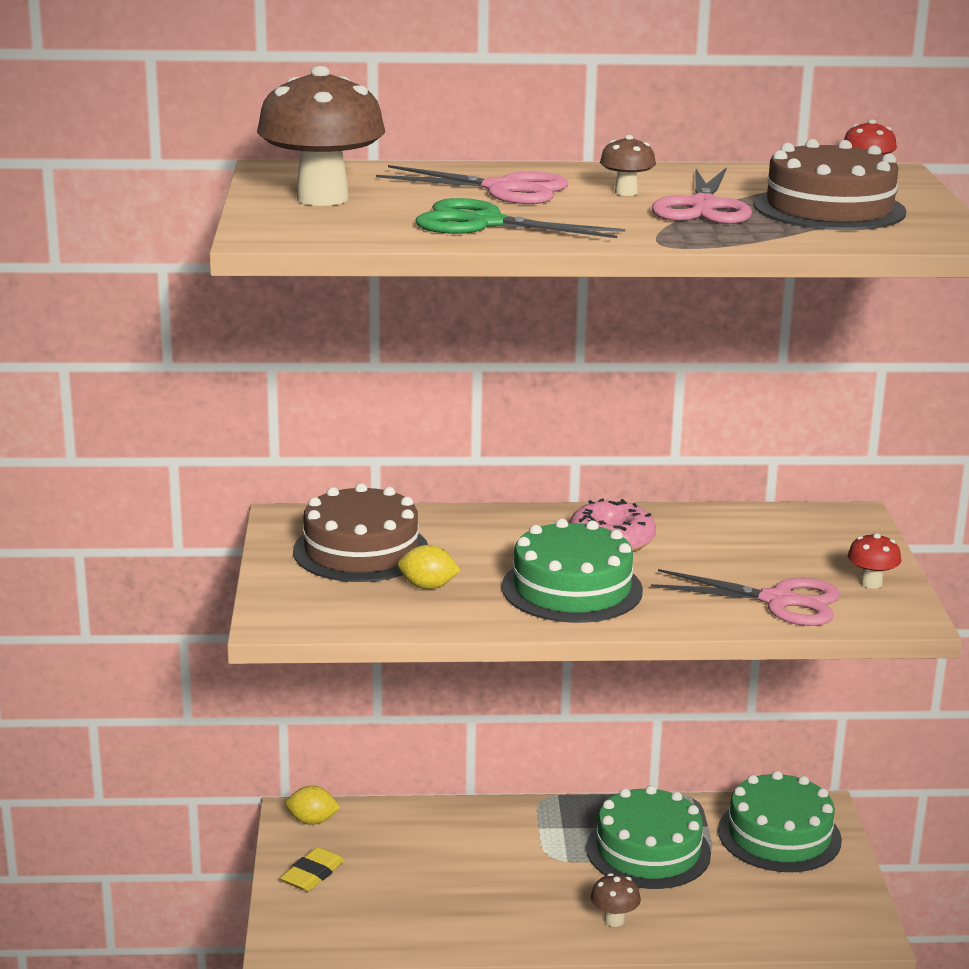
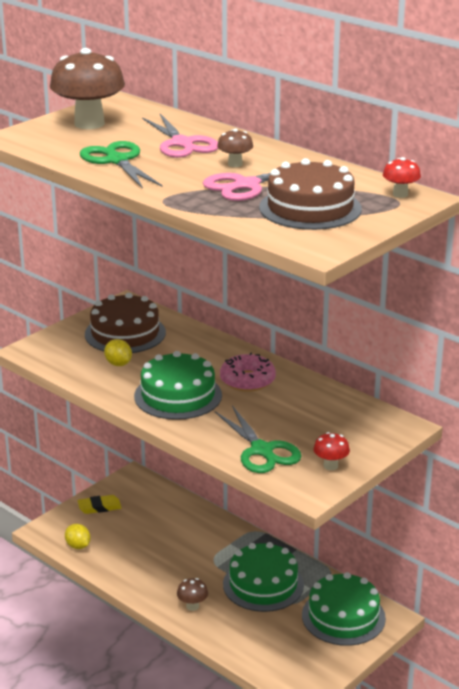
camera: 45 degrees right, 5 degrees up
yellow lemon [286,786,340,825] -> yellow lemon moved to [65,524,91,549]
pink scissors [651,569,840,626] -> green scissors [215,406,302,473]

